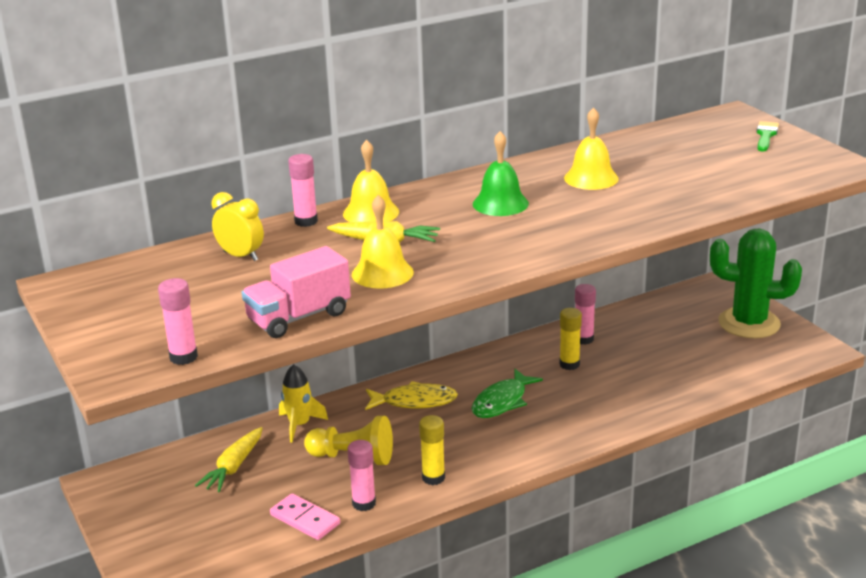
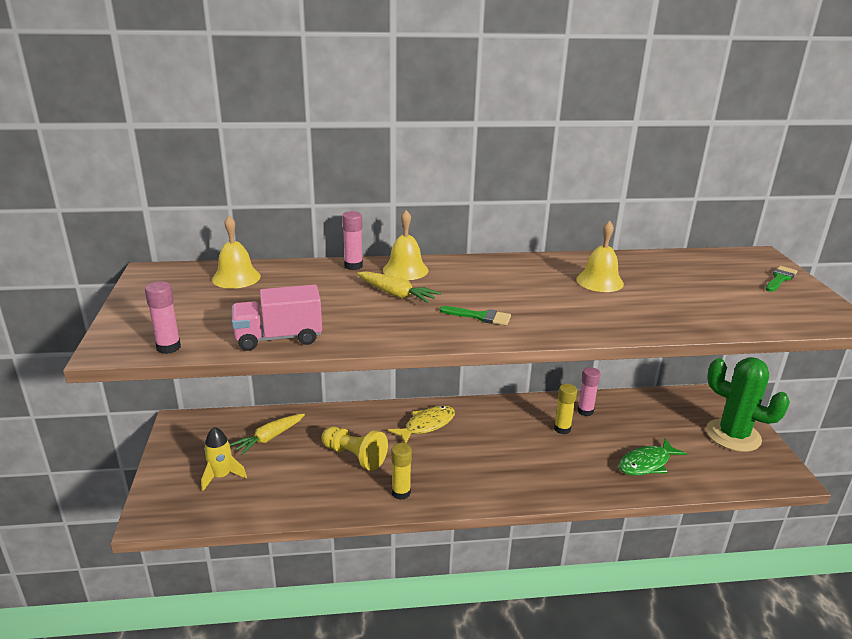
camera: 20 degrees right, 0 degrees up
yellow clock [211,192,264,261] -> none
pink domino [270,493,340,540] -> none
yellow rocket [279,364,328,443] -> yellow rocket moved to [201,427,247,491]
pink glue stick [347,440,376,511] -> none
yellow bell [352,195,414,289] -> yellow bell moved to [212,216,261,289]
yellow fish [365,381,458,410] -> yellow fish turned 60 degrees counterclockwise [388,406,455,443]
green fish [472,369,543,418] -> green fish moved to [619,438,687,475]
green bell [473,131,529,216] -> none
none -> green brush [440,306,511,325]

